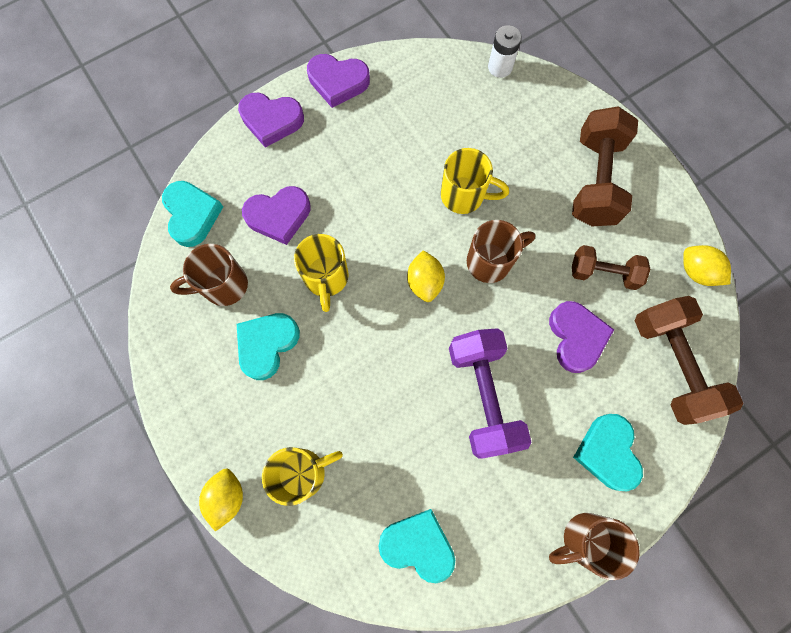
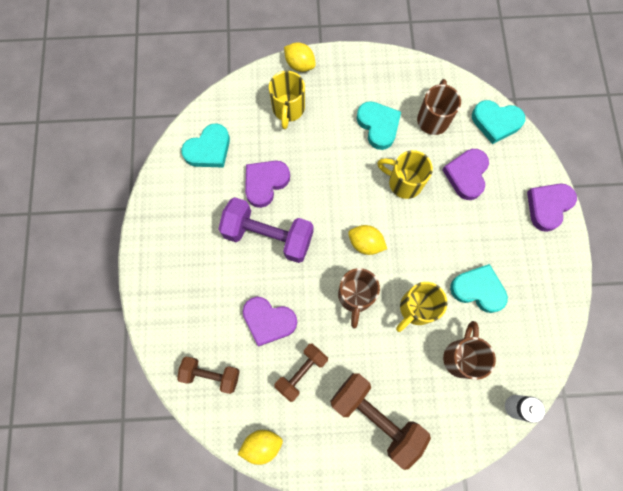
camera: 120 degrees right, 0 degrees up
purple heart [307,54,370,108] -> purple heart moved to [245,161,290,208]
brown mug [549,513,640,580] -> brown mug moved to [443,321,496,380]
turquoise heart [573,414,643,491] -> turquoise heart moved to [450,264,508,313]
brown dumbbell [635,296,743,425] -> brown dumbbell [177,357,240,394], size x0.61

